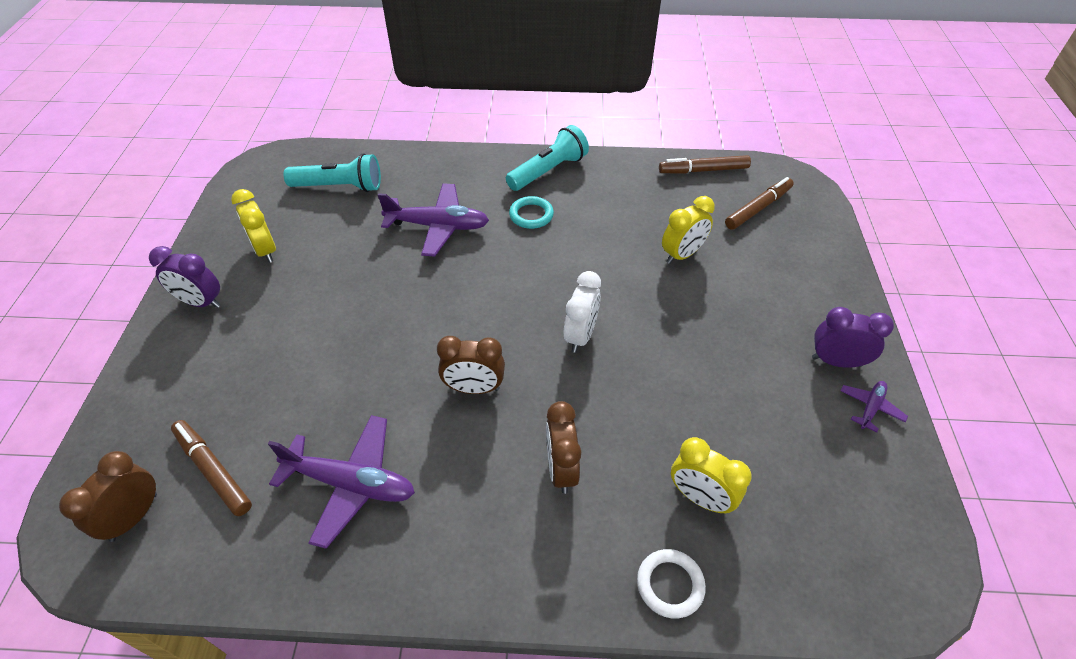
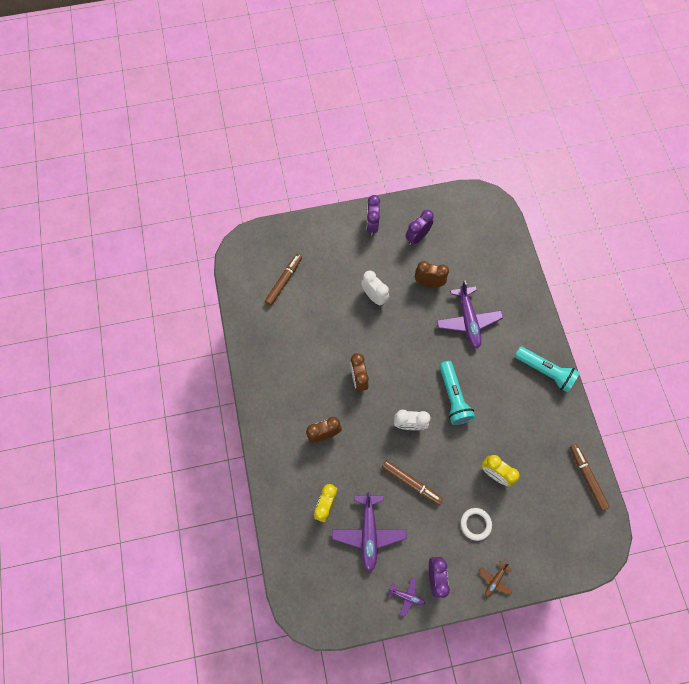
camera: 75 degrees right, 20 degrees up
brown clock [59,451,157,542] -> brown clock moved to [415,261,449,287]
yellow clock [231,189,276,263] -> purple clock [405,210,434,245]
purple plane [268,415,415,549] -> purple plane moved to [332,491,407,572]
turquoise flashlight [284,153,381,192] -> turquoise flashlight moved to [439,361,475,425]
turquoise ring [509,196,554,229] -> none
white ring [637,549,706,618] -> white ring moved to [461,508,492,541]
brown marker [725,177,794,230] -> brown marker moved to [382,460,443,505]
none -> white clock [361,270,389,306]
none -> brown plane [479,561,513,596]

